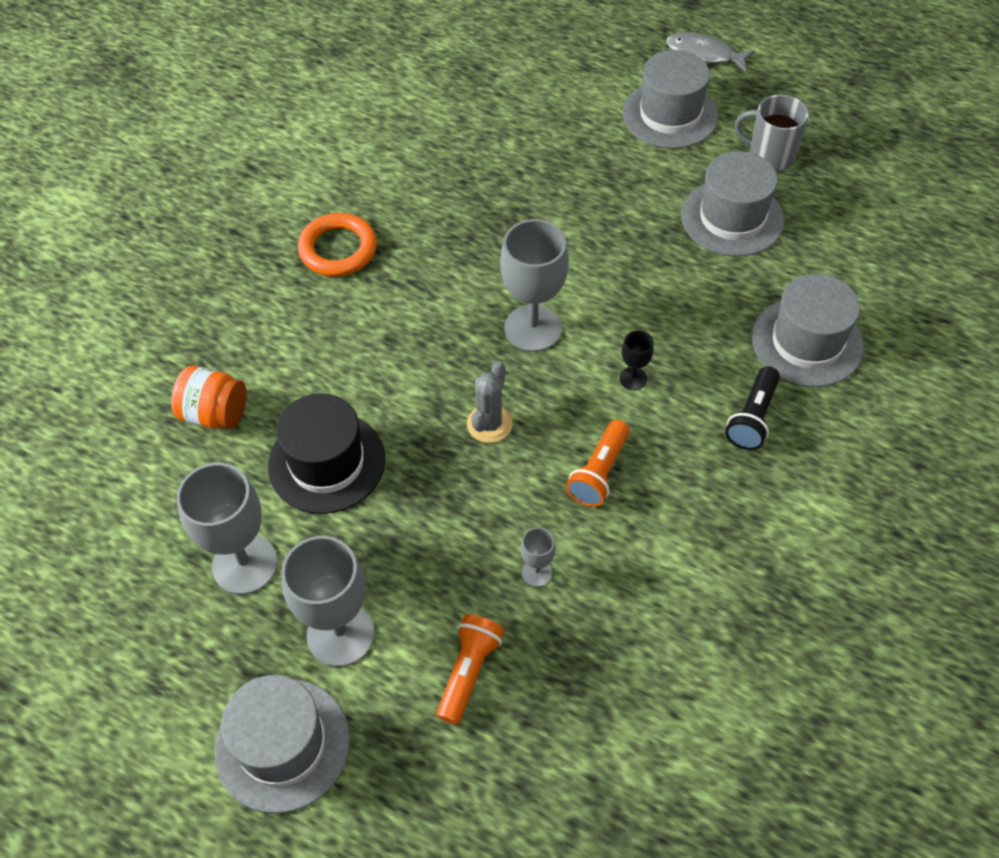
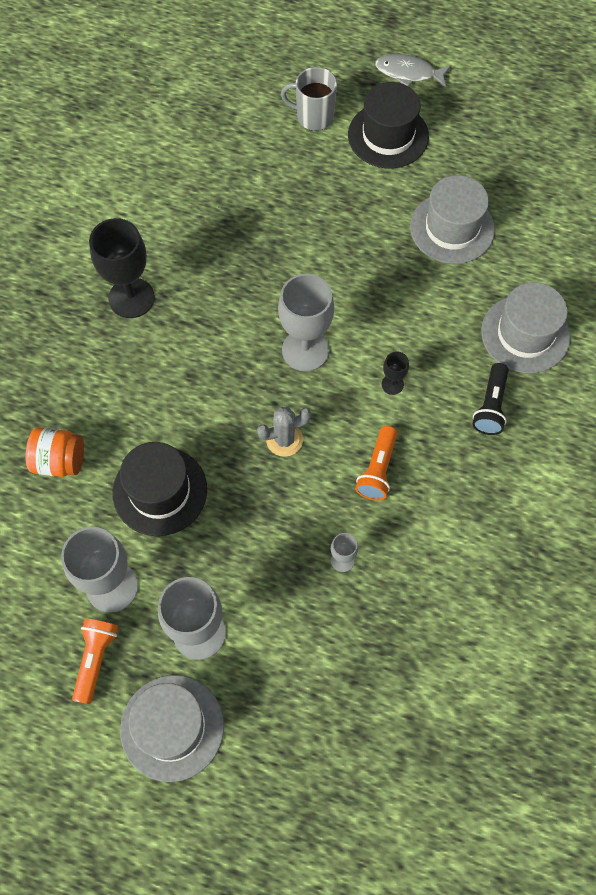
camera: 10 degrees left, 10 degrees up
orange ring [298,213,377,277] -> black goblet [89,218,155,318]
orange flashlight [437,614,504,725] -> orange flashlight moved to [72,619,118,704]
grey cactus [467,361,513,443] -> grey cactus turned 60 degrees clockwise [257,407,311,457]
grey hat [622,50,719,149] -> black hat [348,82,429,168]
grey mug [735,95,809,172] -> grey mug moved to [281,67,337,131]

